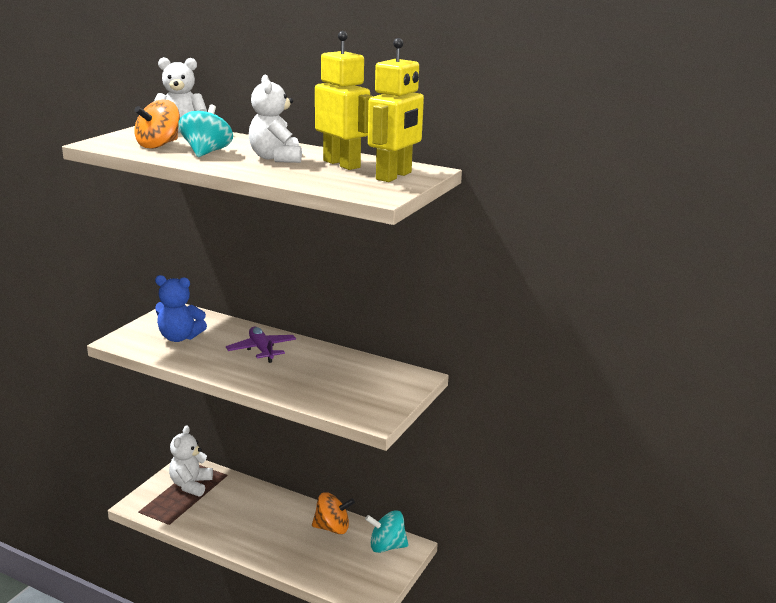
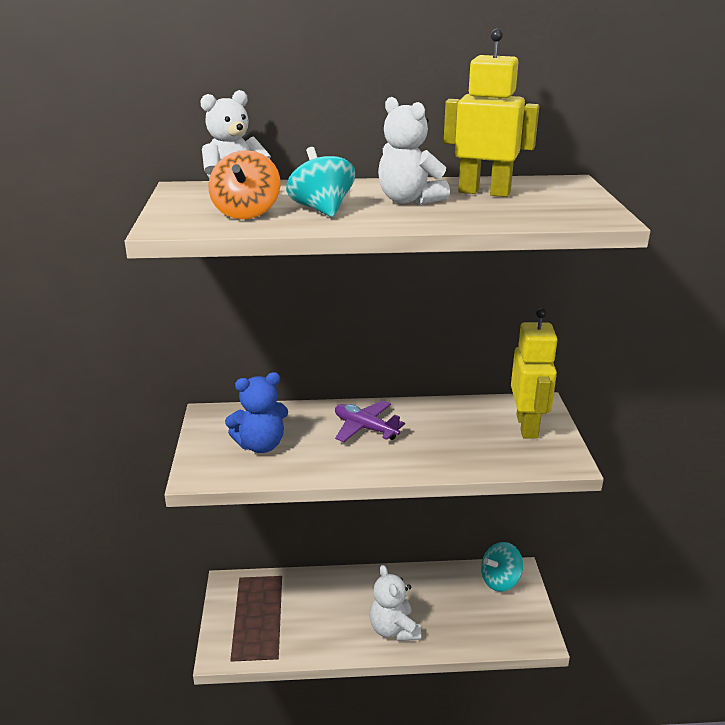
camera: 30 degrees left, 5 degrees up
white teddy bear [169,425,213,497] -> white teddy bear moved to [369,565,421,641]
orange spinning top [312,492,355,534] -> none
yellow robot [368,38,424,182] -> yellow robot moved to [511,308,558,439]

